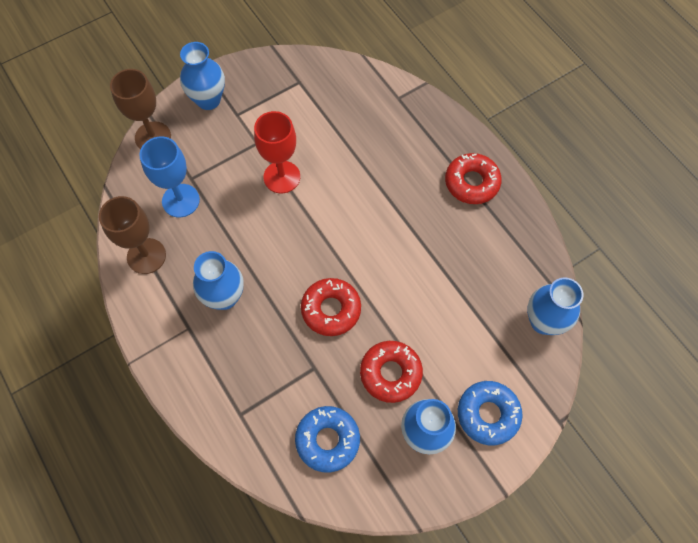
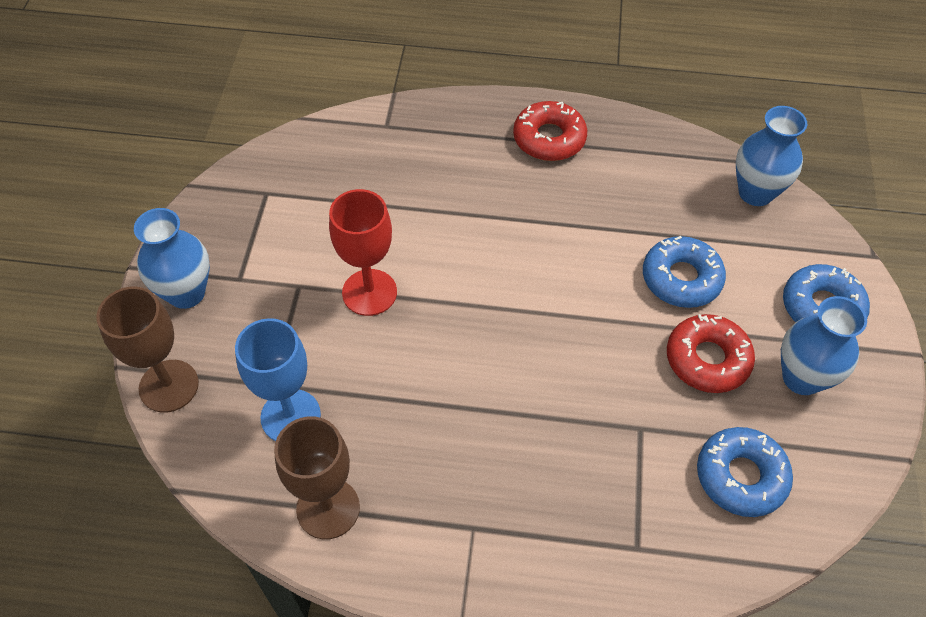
camera: 50 degrees left, 10 degrees down
blue vase [193,251,244,310] -> none
red donut [301,278,361,336] -> none
none -> blue donut [643,236,726,308]

